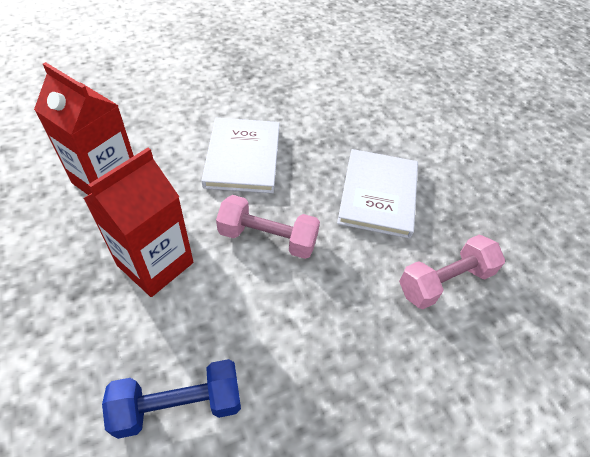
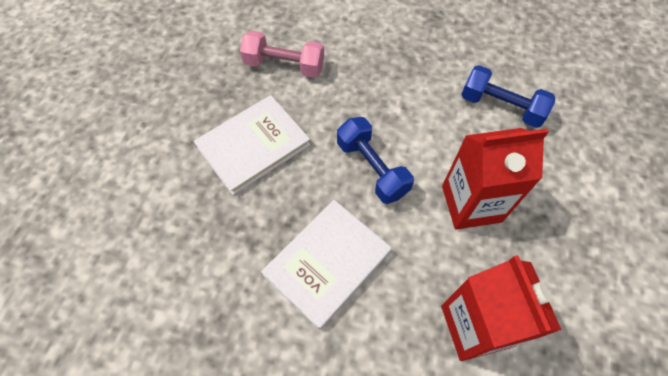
camera: 135 degrees left, 10 degrees up
pink dumbbell [216,195,320,259] -> blue dumbbell [337,117,414,204]

